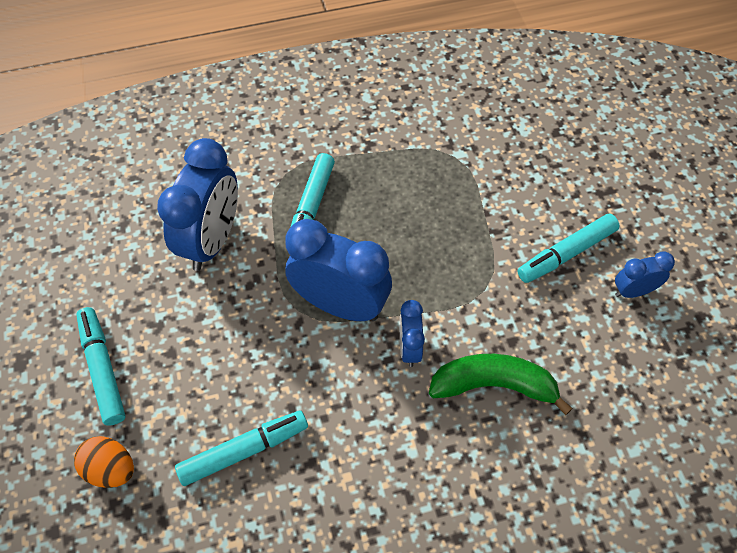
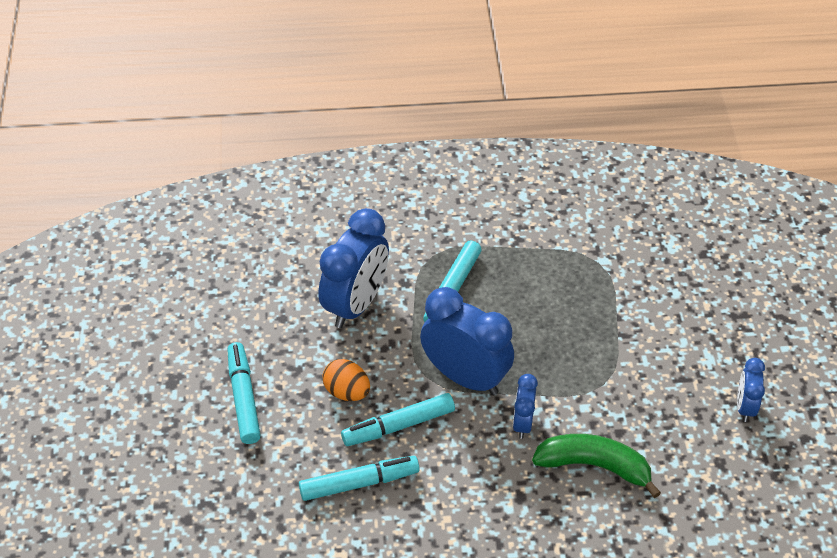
camera: 10 degrees right, 10 degrees down
orange egg [74,436,134,488] -> orange egg moved to [322,359,370,401]
turquoise marker [518,214,620,283] -> turquoise marker moved to [341,393,455,446]
blue clock [615,252,675,298] -> blue clock turned 75 degrees counterclockwise [737,358,765,422]

